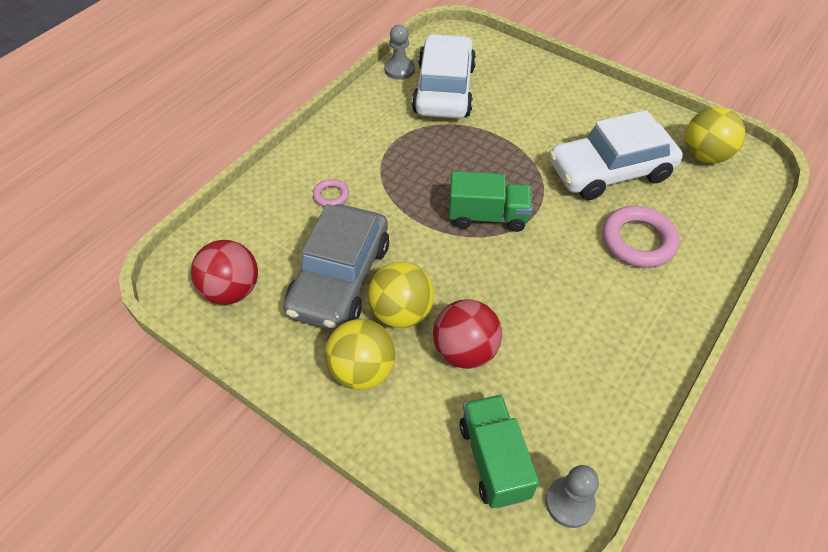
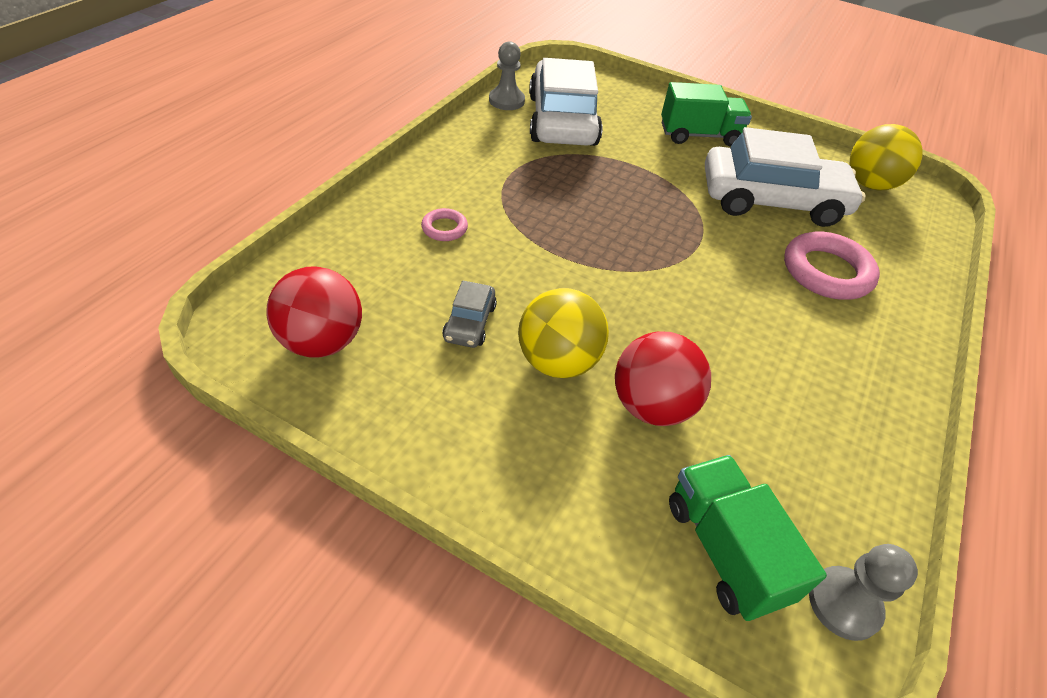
camera: 10 degrees left, 5 degrees down
grey car [284,204,389,331] -> grey car [442,280,497,348], size x0.43
yellow ball [325,319,395,390] -> none
green truck [449,171,532,232] -> green truck moved to [661,82,752,147]
white car [549,110,683,200] -> white car turned 150 degrees counterclockwise [705,127,866,227]

